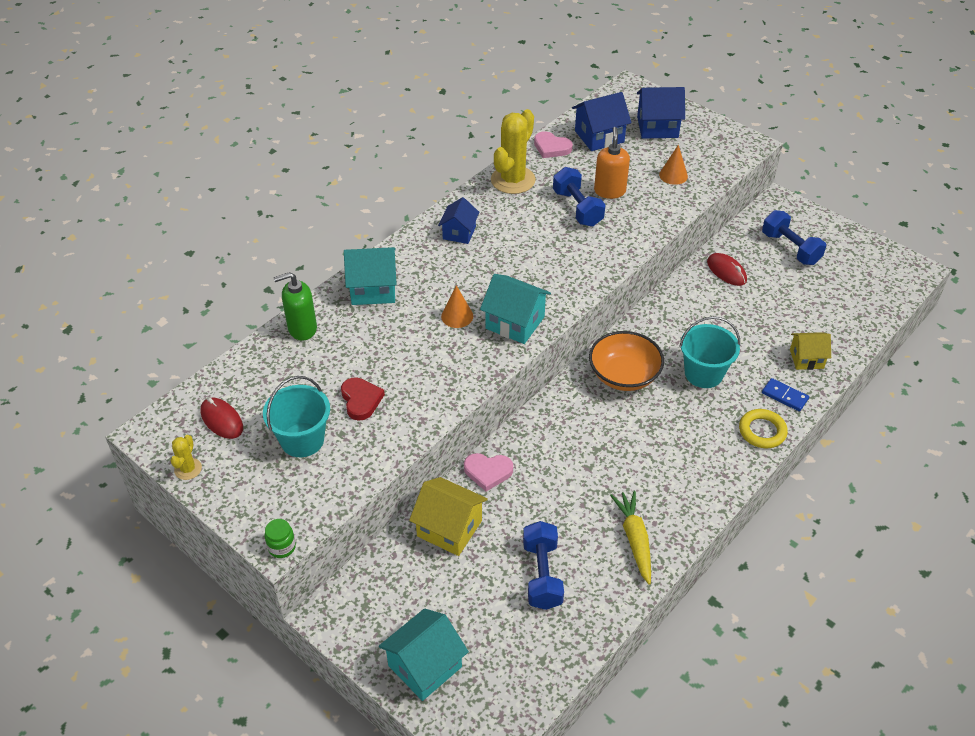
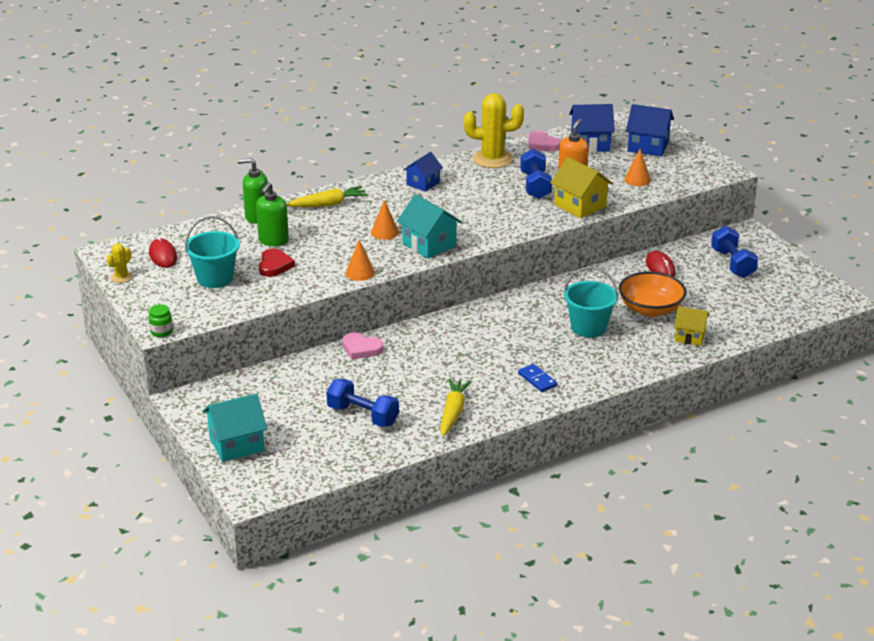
camera: 20 degrees right, 15 degrees down
turquoise house [344,247,397,305] -> yellow carrot [286,186,368,207]
yellow house [409,477,488,556] -> yellow house moved to [550,157,613,218]
yellow cactus [491,109,536,194] -> yellow cactus turned 45 degrees clockwise [464,93,524,168]
blue dumbbell [523,521,564,610] -> blue dumbbell turned 75 degrees counterclockwise [326,379,399,427]
orange bowl [589,331,664,391] -> orange bowl moved to [619,272,687,317]
yellow ring [739,409,788,448] -> none
blue domino [762,378,809,411] -> blue domino moved to [518,364,557,392]
none -> green soap dispenser [256,182,289,246]
none -> orange cone [346,240,375,281]

